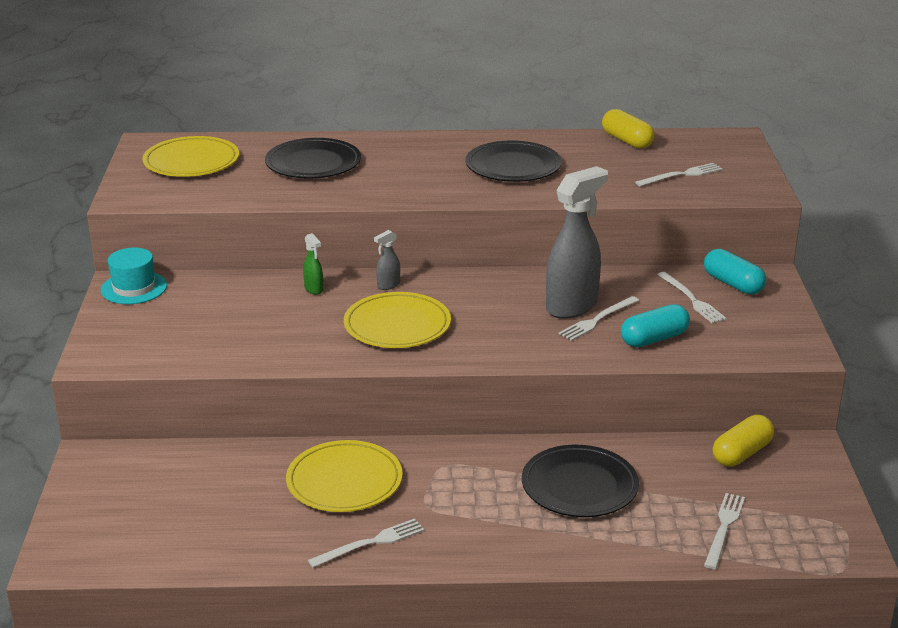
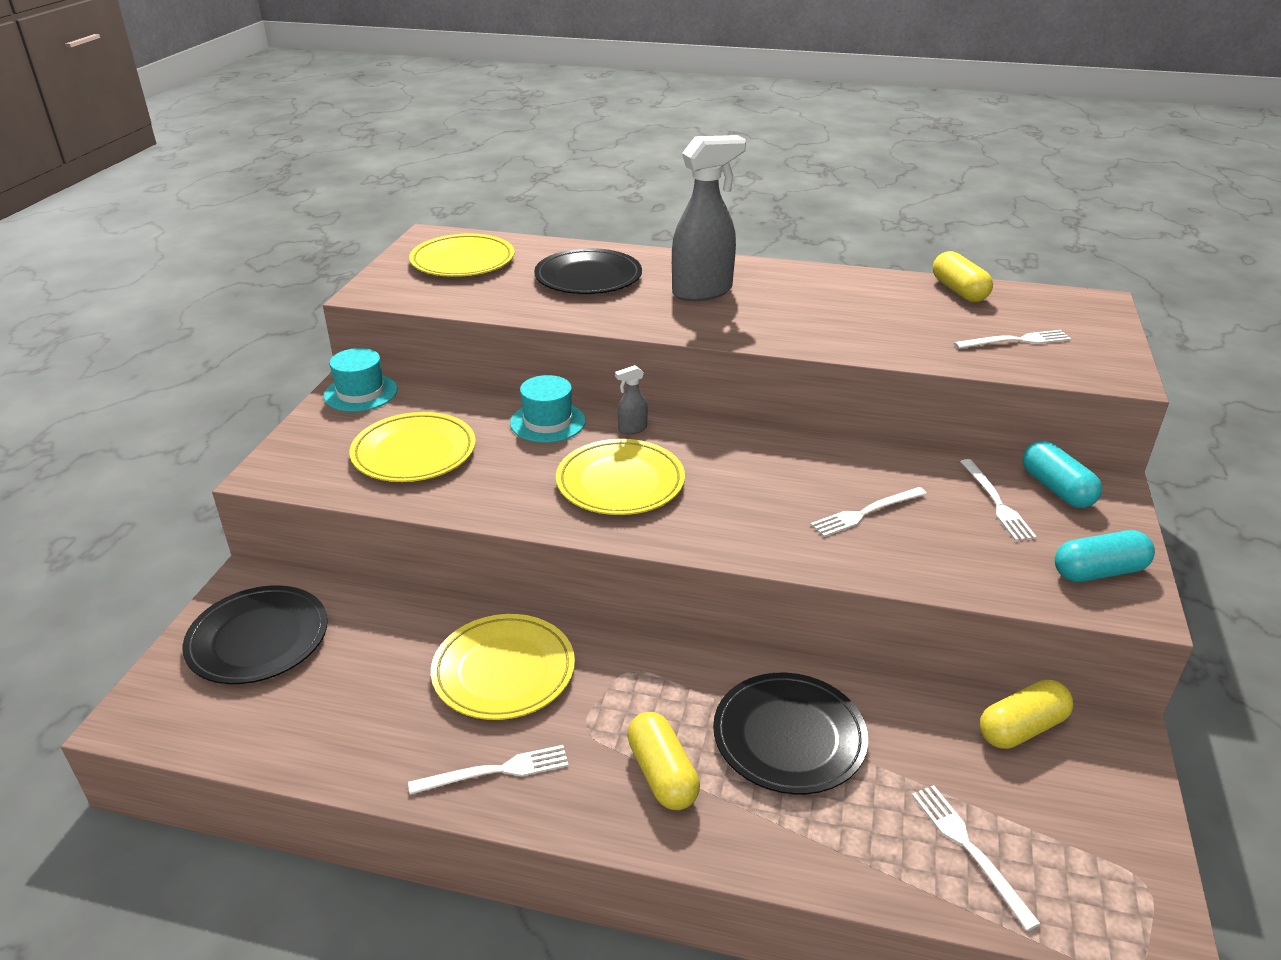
camera: 15 degrees right, 5 degrees up
green spray bottle [303,233,323,295] -> turquoise hat [510,375,586,443]
black plate [466,140,562,182] -> black plate moved to [183,585,328,684]
grey spray bottle [546,166,608,319] -> grey spray bottle moved to [672,135,746,301]
turquoise capsule [621,304,690,347] -> turquoise capsule moved to [1055,530,1155,582]
white fork [704,493,745,569] -> white fork turned 60 degrees counterclockwise [912,785,1041,931]
none -> yellow plate [350,412,476,482]
none -> yellow capsule [627,712,700,810]

